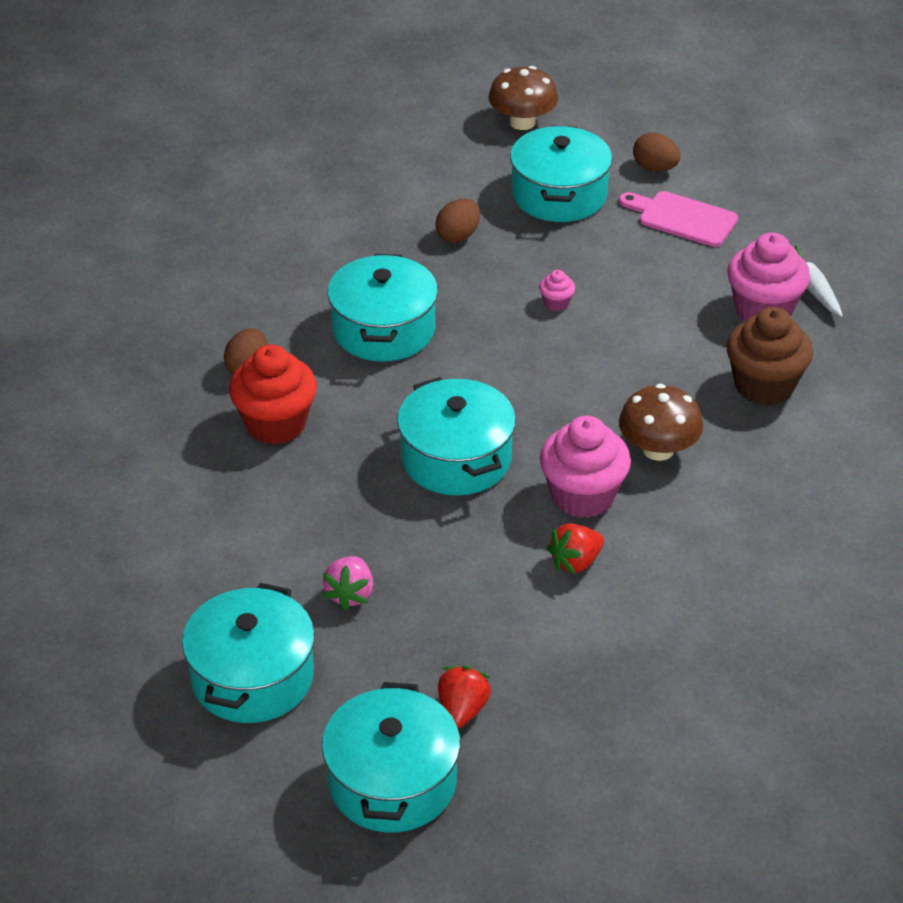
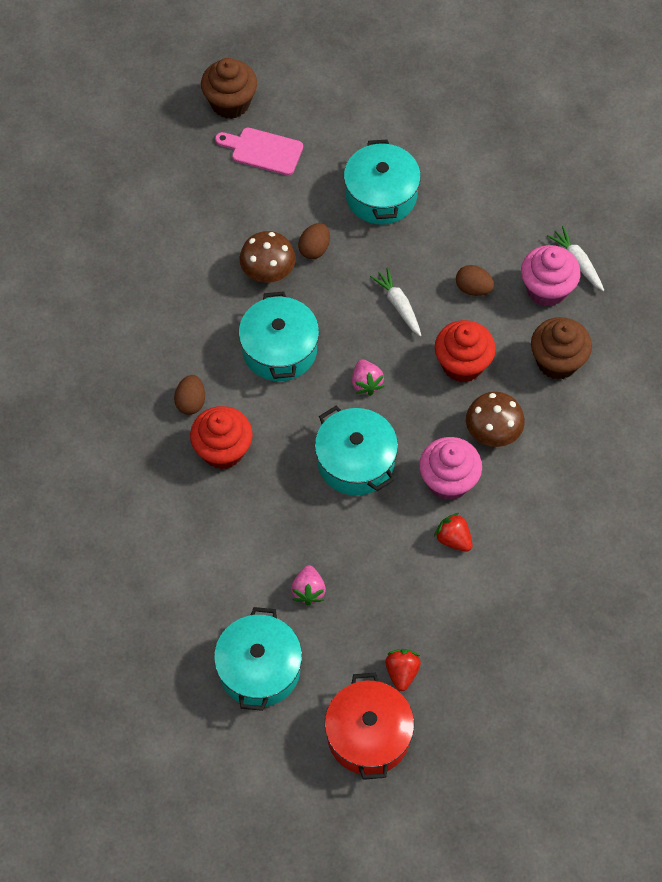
camera: 10 degrees left, 20 degrees up
turquoise pot [322,682,461,833] -> red pot [325,673,414,780]
brown mushroom [488,66,558,130] -> brown mushroom moved to [240,231,296,283]
pink cupcake [539,270,575,311] -> white carrot [370,268,422,336]
red strawberry [547,523,604,575] -> red strawberry turned 90 degrees clockwise [434,513,473,552]
pink cutting board [619,191,738,247] -> pink cutting board moved to [215,127,303,176]
brown egg [633,133,680,172] -> brown egg moved to [456,265,494,296]
none -> brown cupcake [201,58,257,119]
none -> pink strawberry [352,359,384,396]
none -> red cupcake [435,320,496,383]

